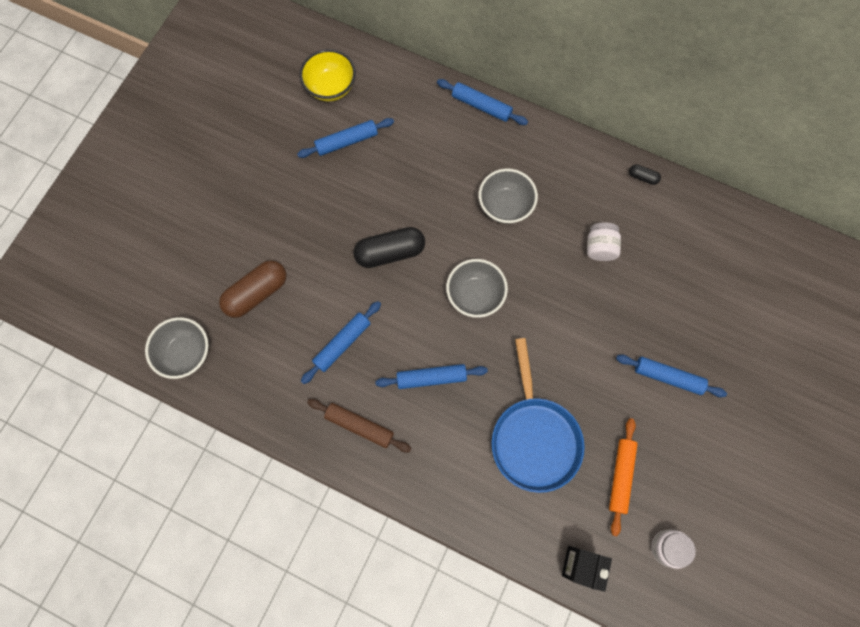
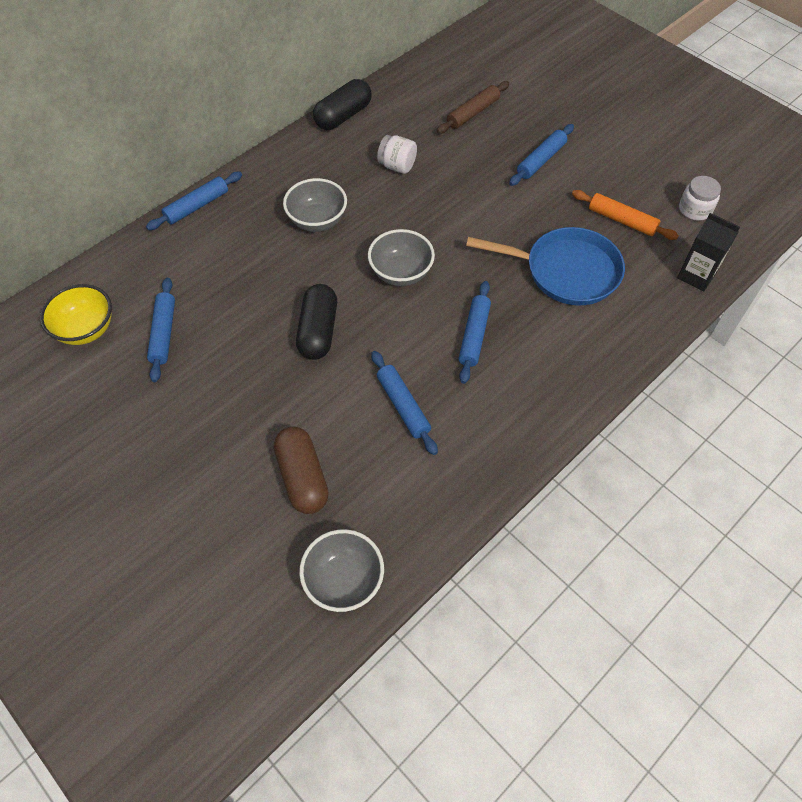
camera: 70 degrees left, 15 degrees down
brown rolling pin [307,399,412,452] -> brown rolling pin moved to [437,81,509,134]
black capsule [629,164,661,185] -> black capsule [313,79,372,130], size x2.17

